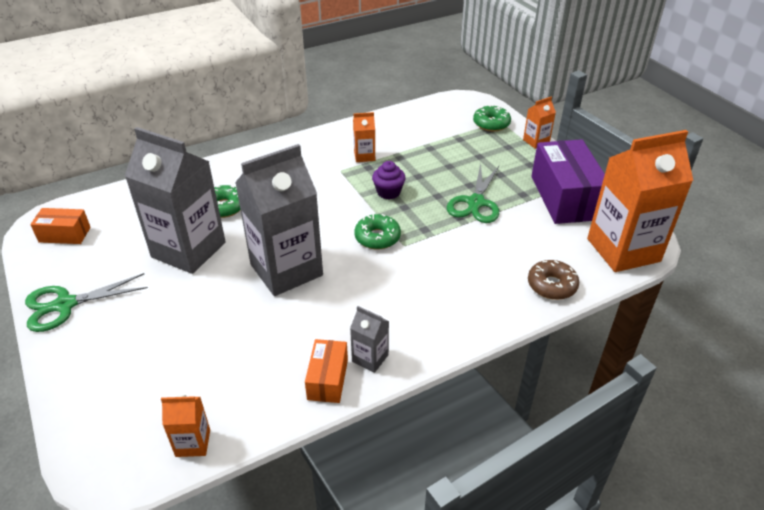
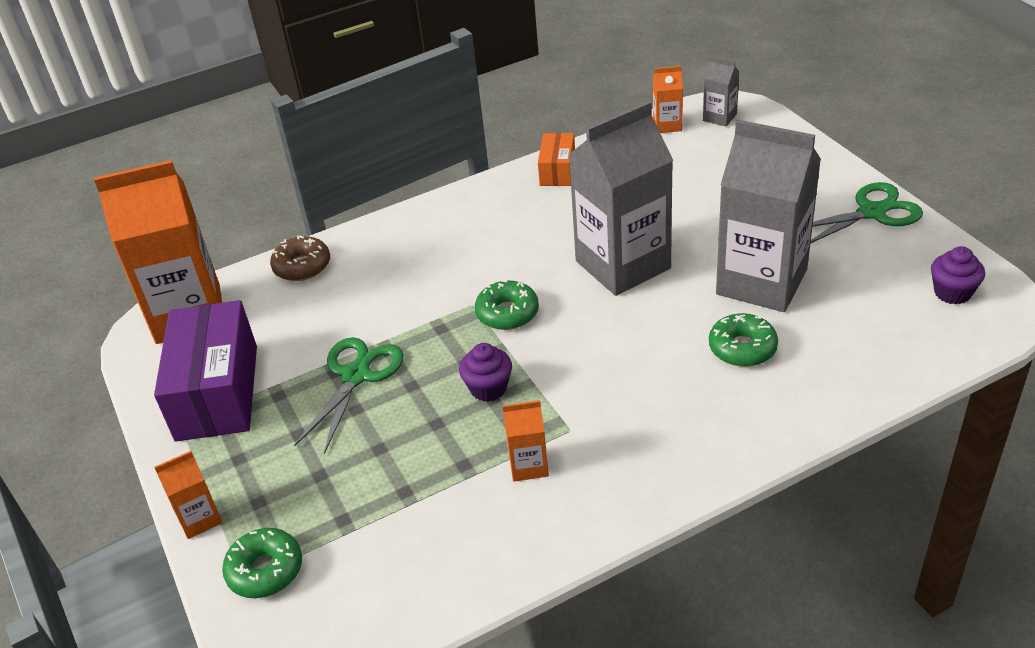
camera: 175 degrees left, 0 degrees up
orange box [30,208,91,244] -> purple cupcake [931,246,985,304]
grey carton [350,306,389,373] -> grey carton moved to [703,57,740,127]

